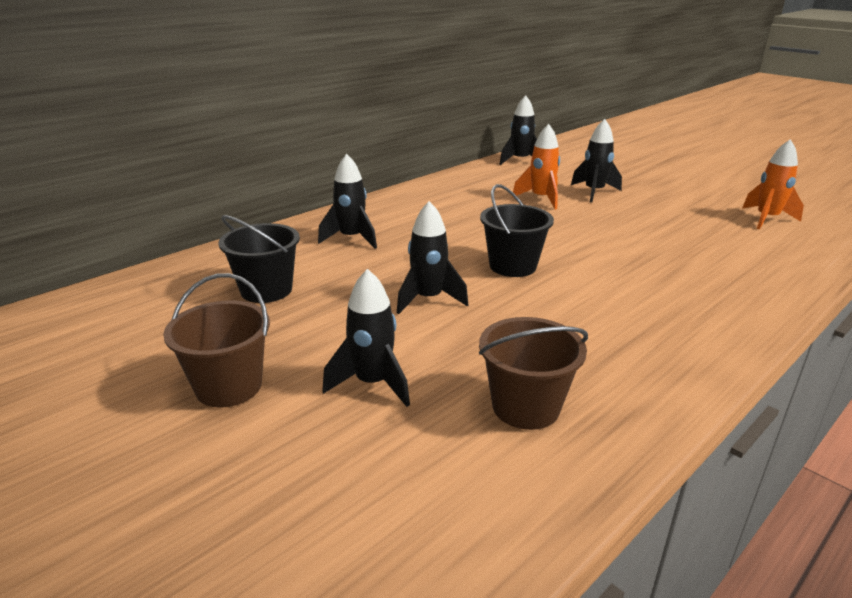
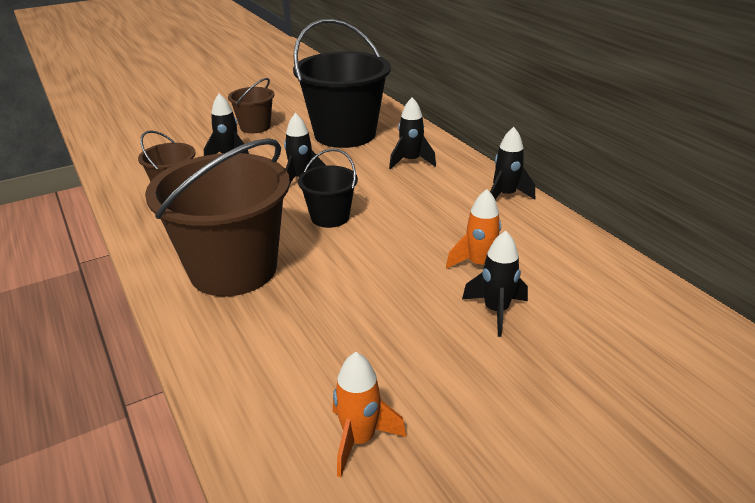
camera: 105 degrees right, 5 degrees up
black bucket [218,215,300,303] -> black bucket [293,19,391,148], size x2.00
black rocket [500,95,537,165] -> black rocket moved to [490,127,535,200]
none -> brown bucket [145,138,290,296]

